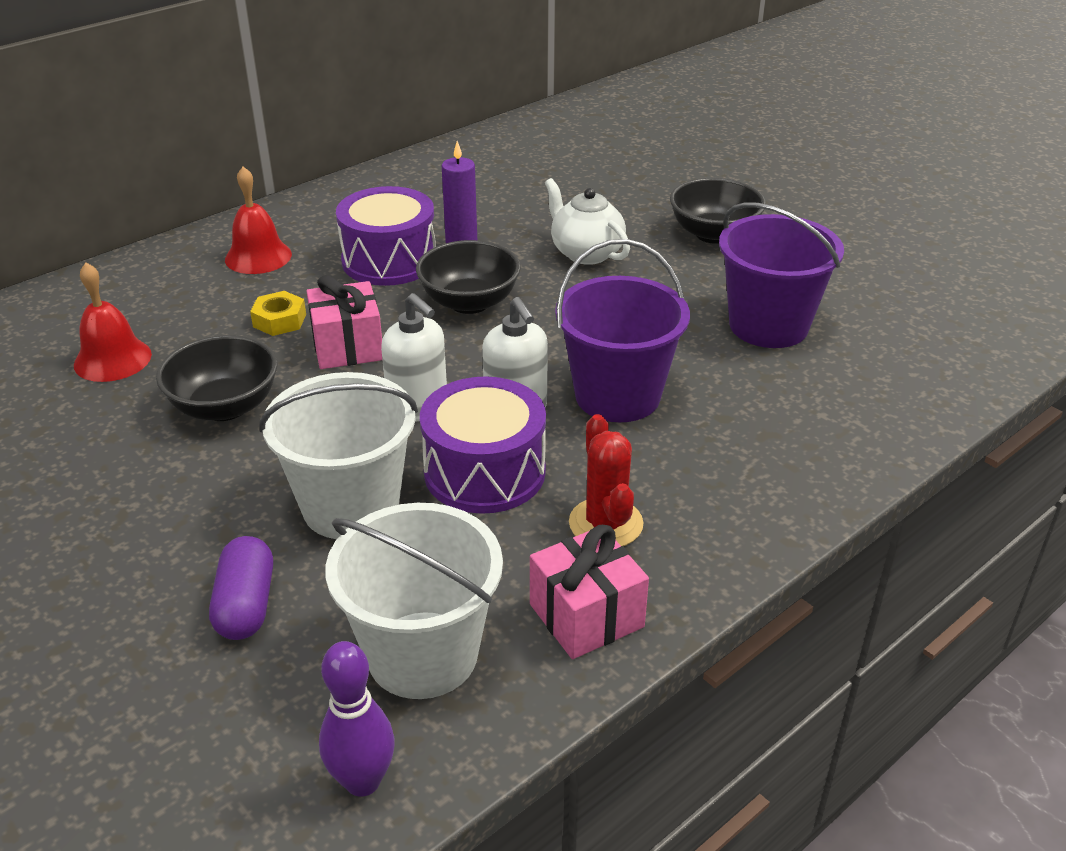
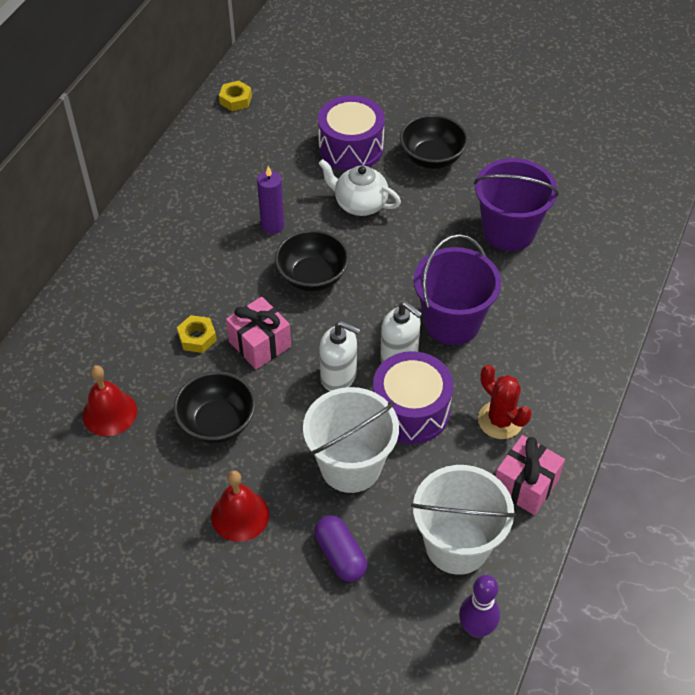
camera: 25 degrees left, 15 degrees up
red bell [225,167,292,274] -> red bell moved to [211,470,269,542]
purple drum [336,186,436,286] -> purple drum moved to [318,95,385,171]
none -> yellow nut [219,81,252,111]

